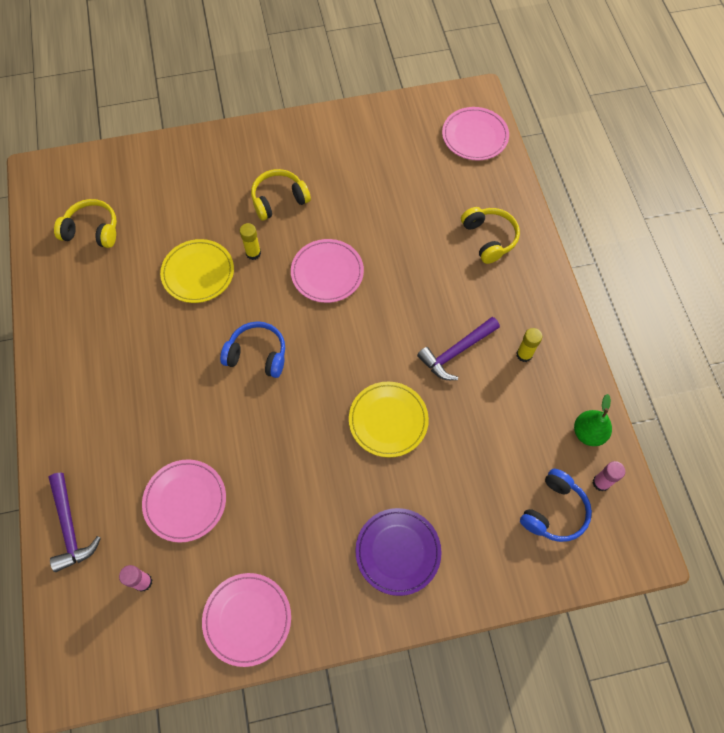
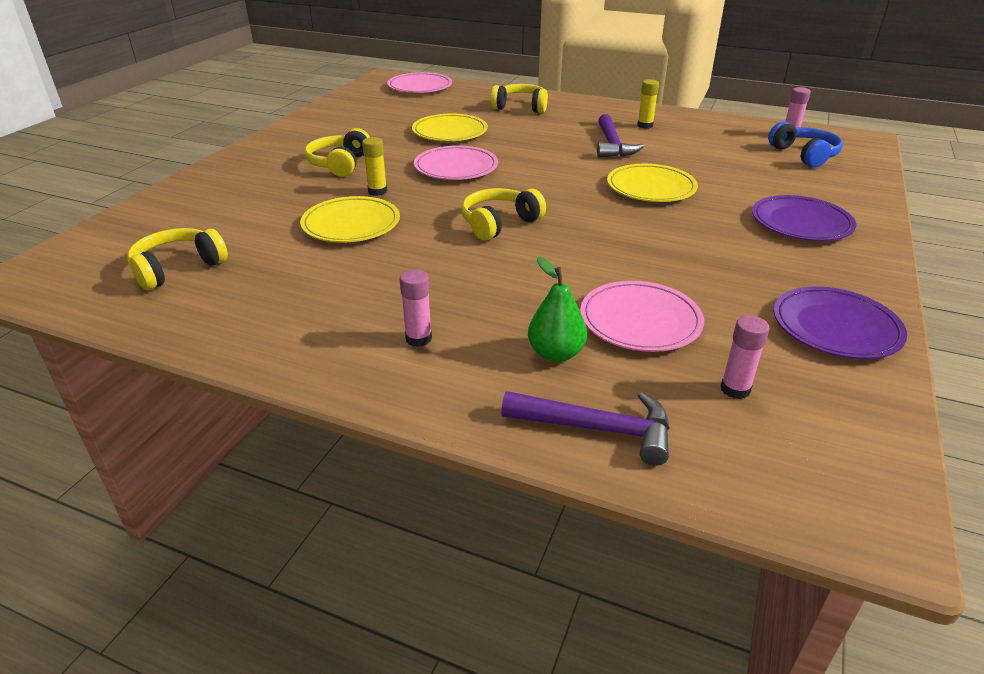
camera: 55 degrees left, 30 degrees down
pink plate [202,573,291,667] -> purple plate [774,286,907,359]
blue headphones [220,321,285,378] -> yellow headphones [461,188,546,241]
green pear [574,394,612,446] -> green pear moved to [528,257,587,362]
none -> pink glue stick [400,269,432,347]
none -> yellow plate [412,113,488,141]

